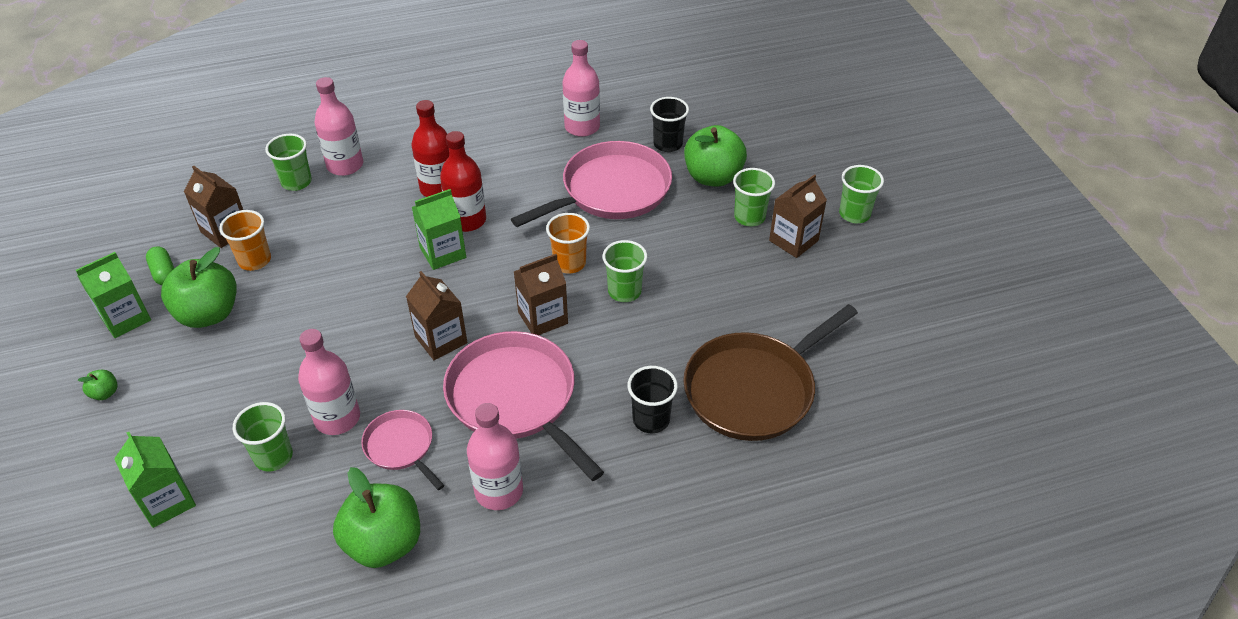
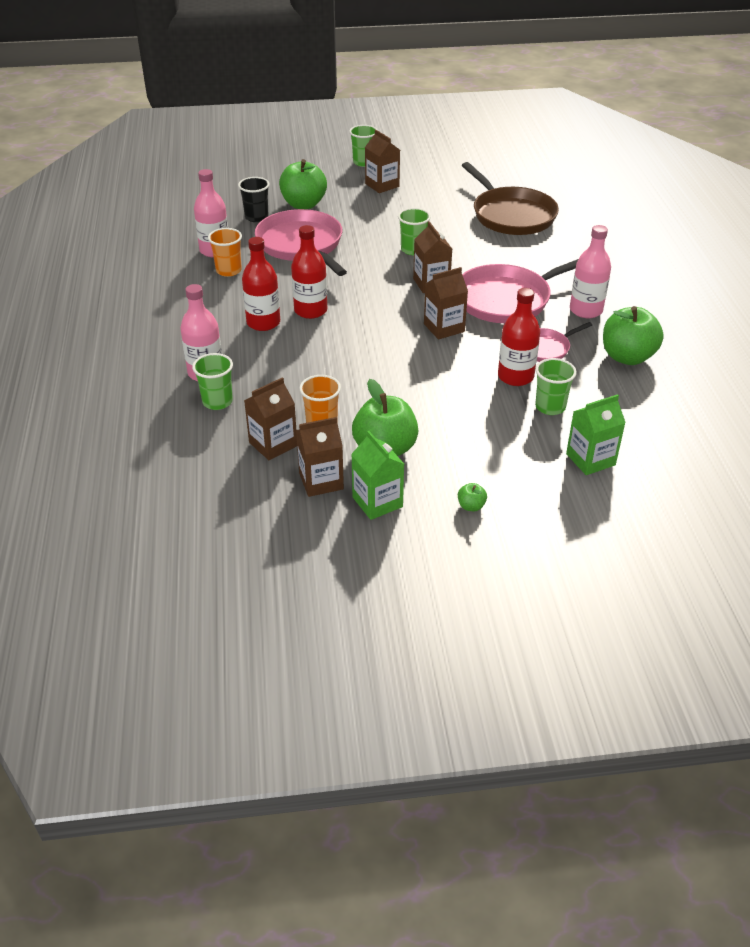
camera: 80 degrees left, 5 degrees down
green capsule [146,246,174,285] -> brown carton [296,417,344,497]
pink bottle [298,329,360,435] -> red bottle [498,288,540,386]
green carton [412,189,466,270] -> none
orange cup [546,213,590,273] -> orange cup moved to [208,228,242,277]
black cup [627,366,678,433] -> none
green cup [733,168,775,227] -> none

